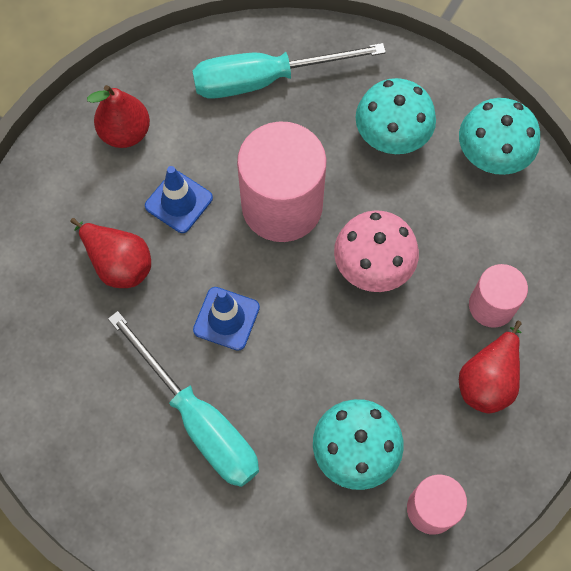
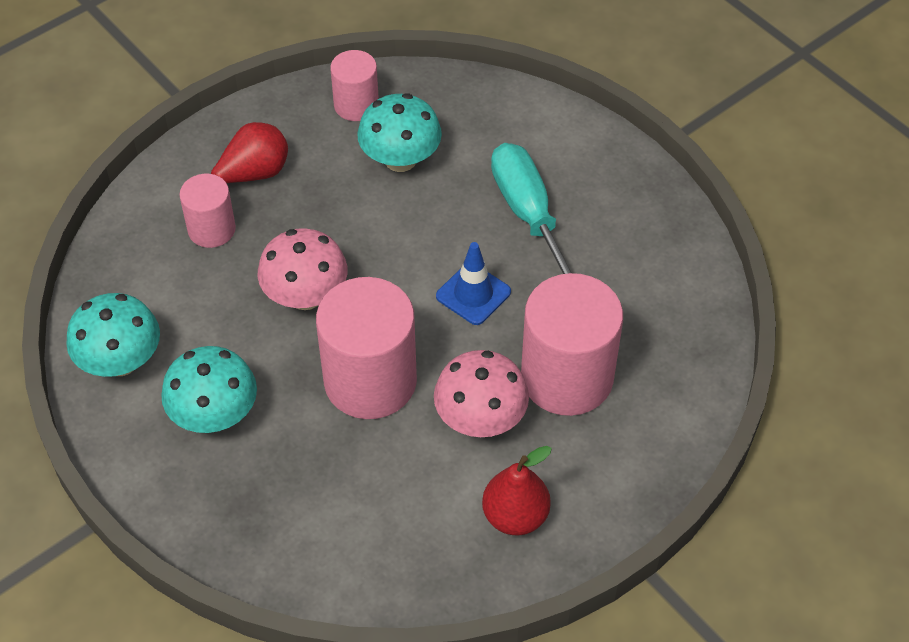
camera: 160 degrees left, 15 degrees down
red pear [70,218,151,288] -> pink cylinder [521,273,623,416]
blue traffic cone [145,166,213,233] -> pink mushroom [434,350,529,437]
turquoise screwdriver [192,43,386,99] -> none

